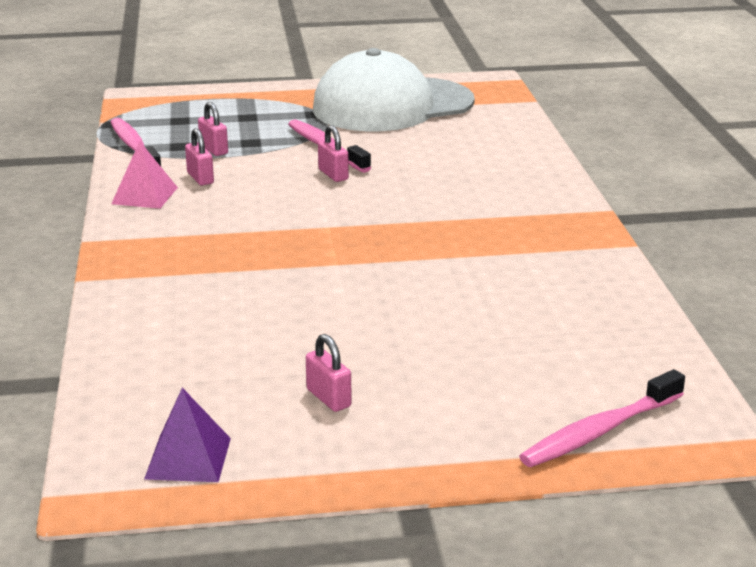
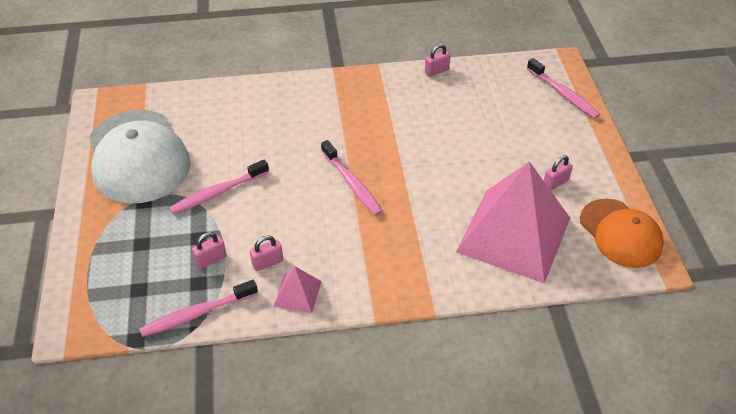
camera: 90 degrees left, 20 degrees up
purple pyramid [144,388,231,482] -> orange cap [580,199,664,268]
pink padlock [318,125,349,182] -> pink padlock moved to [425,44,450,77]
none -> pink toothbrush [321,140,383,216]
none -> pink pyramid [456,161,570,283]

